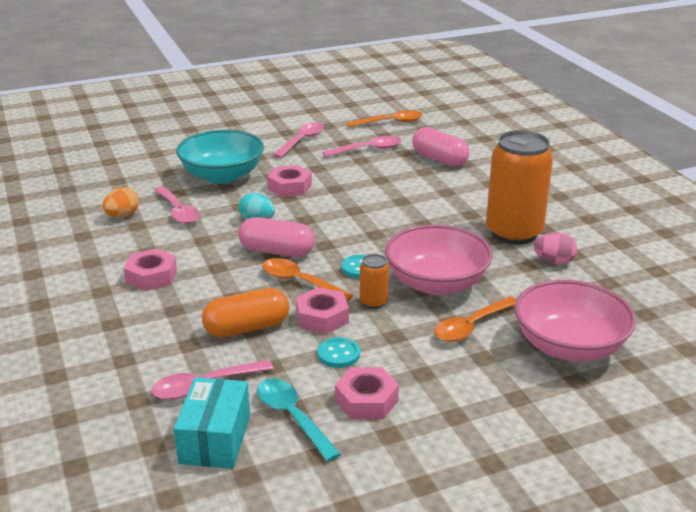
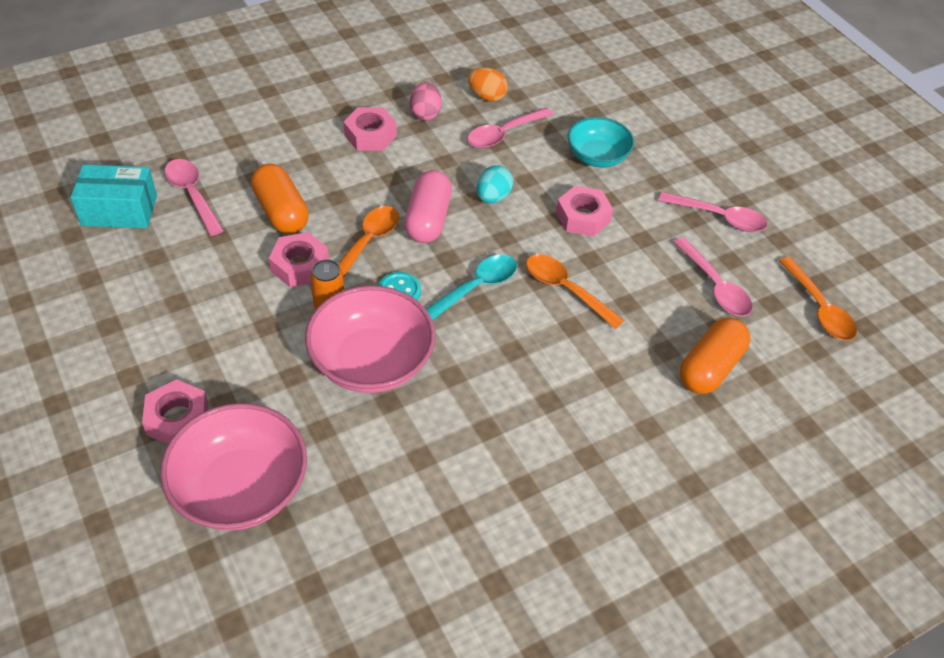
camera: 80 degrees right, 20 degrees up
turquoise bowl [176,130,264,184] -> turquoise bowl [568,117,634,167], size x0.64
turquoise spoon [257,378,341,462] -> turquoise spoon moved to [426,255,517,321]
turquoise button [317,337,360,368] -> none
pink nut [335,367,399,420] -> pink nut moved to [142,379,208,444]
pink capsule [412,127,470,167] -> orange capsule [680,318,750,394]
orange spoon [434,296,517,342] -> orange spoon moved to [526,254,624,329]
orange can [486,130,553,245] -> none
pink egg [534,232,577,265] -> pink egg moved to [410,82,442,121]

